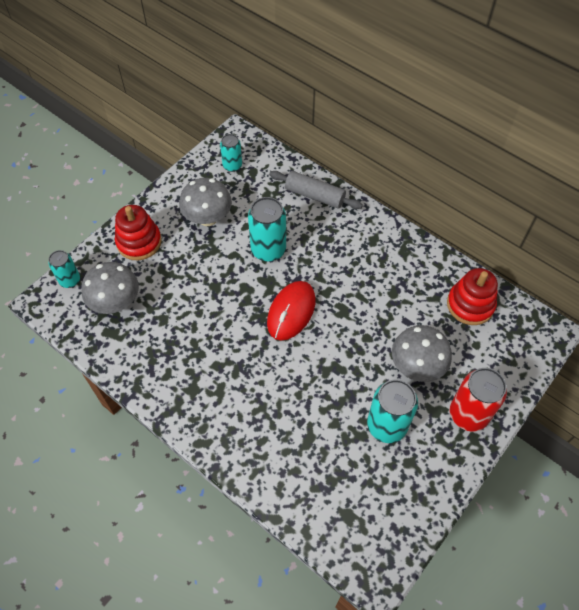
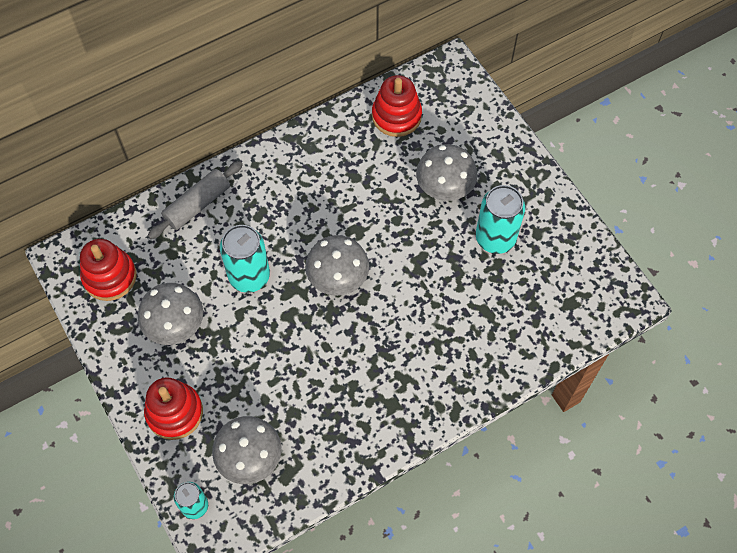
camera: 70 degrees left, 5 degrees up
turquoise can [220,134,242,172] -> red stacking toy [80,239,137,301]
red mouse [267,281,315,341] -> grey mushroom [305,235,369,296]
red can [450,368,507,432] -> none

